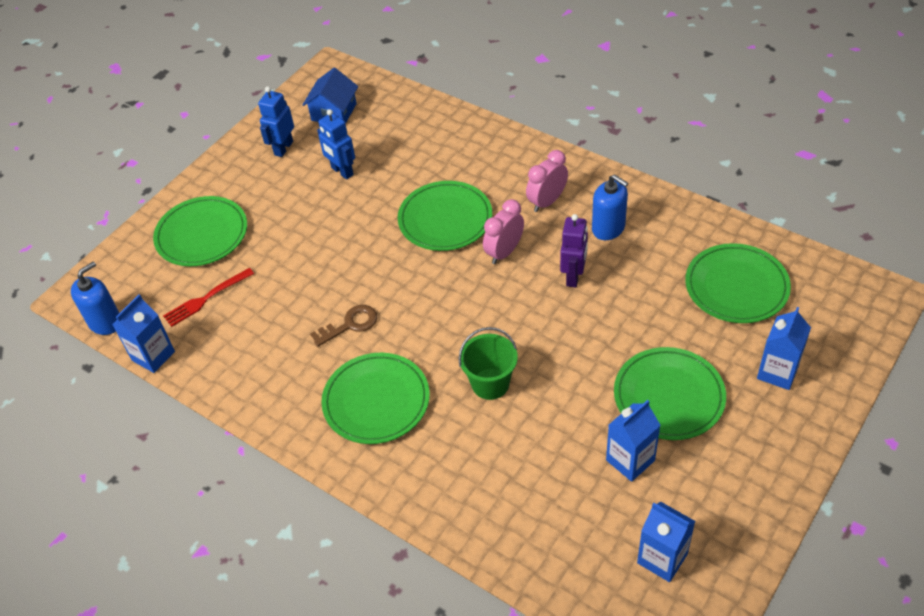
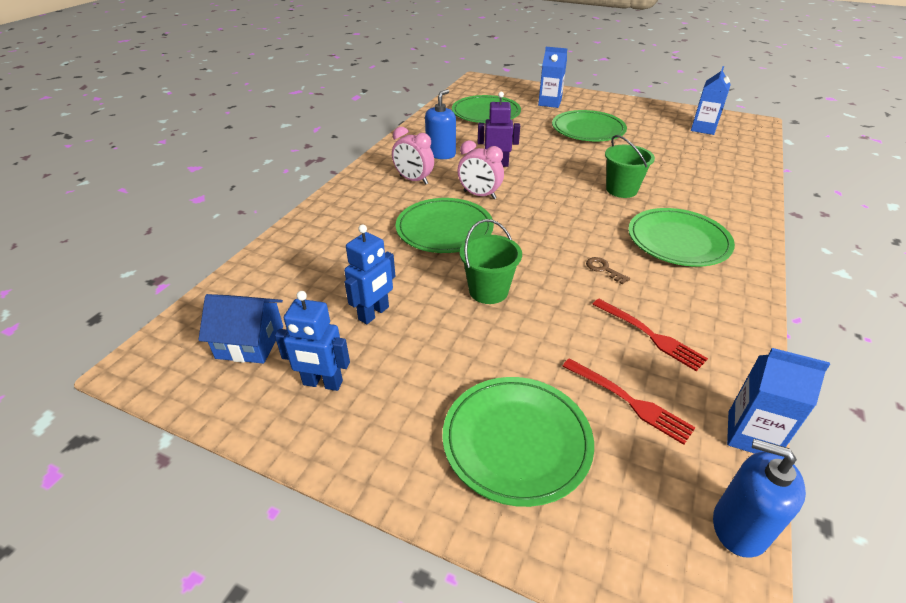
camera: 105 degrees left, 10 degrees down
brown key [310,305,377,347] -> brown key [586,257,630,285], size x0.65
blue carton [606,400,660,482] -> none
none -> green bucket [460,219,522,304]
none -> red fork [592,299,708,371]

